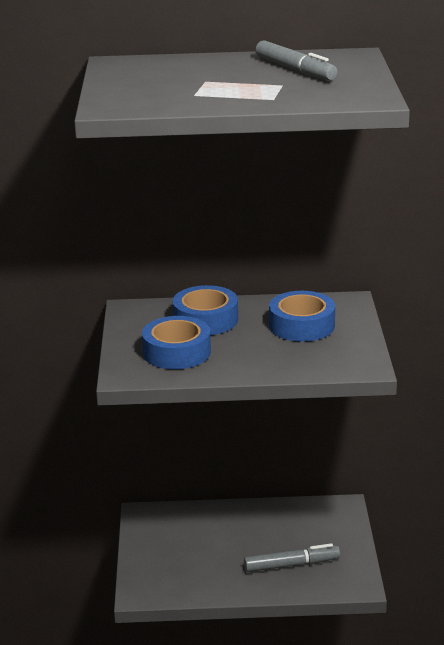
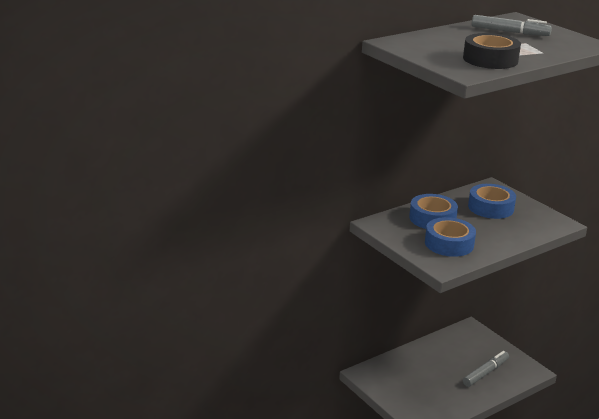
camera: 35 degrees left, 0 degrees up
none -> black tape [463,33,521,69]

